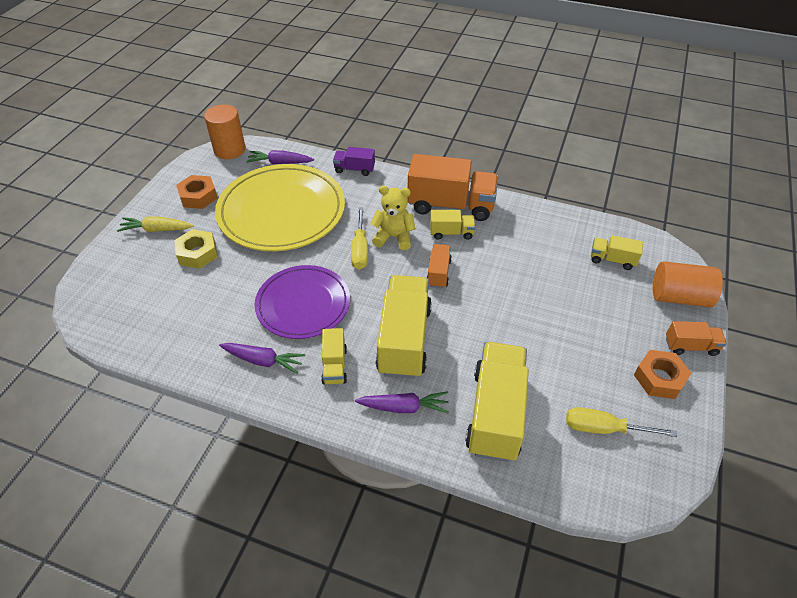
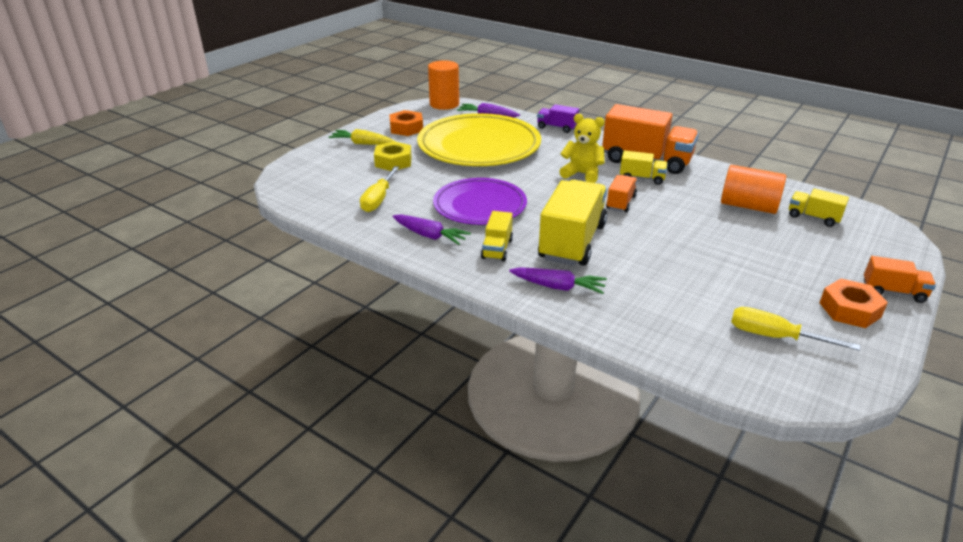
camera: 15 degrees right, 15 degrees down
yellow screwdriver [351,207,368,270] -> yellow screwdriver moved to [360,166,399,212]
yellow truck [465,342,529,462] -> none
orange cylinder [653,261,723,307] -> orange cylinder moved to [721,165,786,214]

